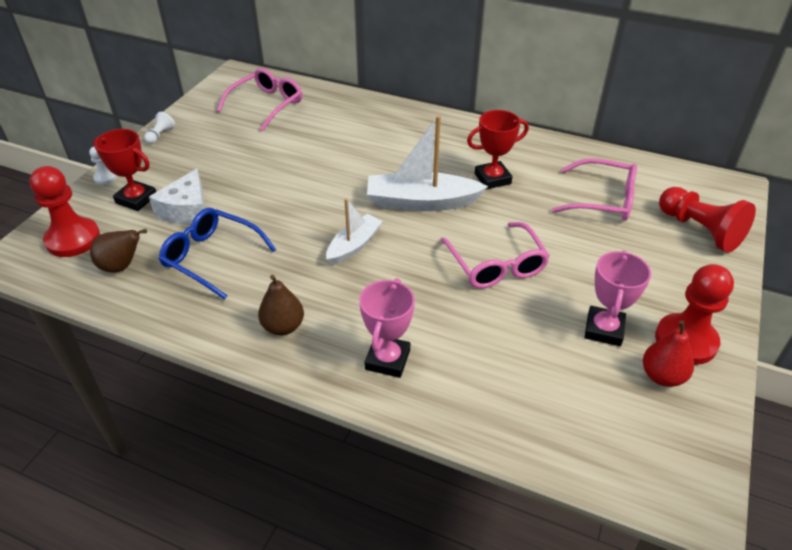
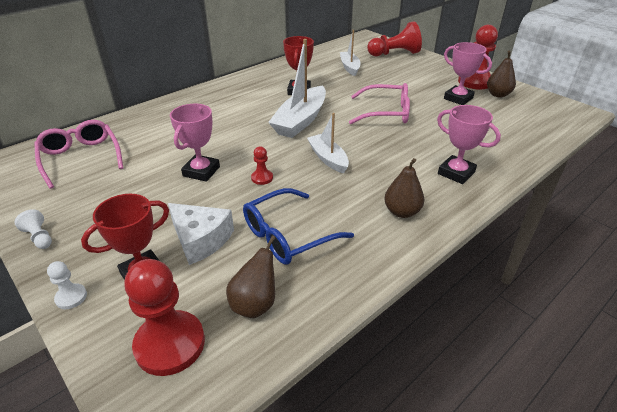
camera: 65 degrees left, 5 degrees down
pink glasses [552,158,637,221] -> white boat [340,30,361,76]
red pear [643,320,694,387] -> brown pear [487,51,516,97]
none -> pink trophy [170,104,220,182]
none -> red pawn [251,146,273,185]

